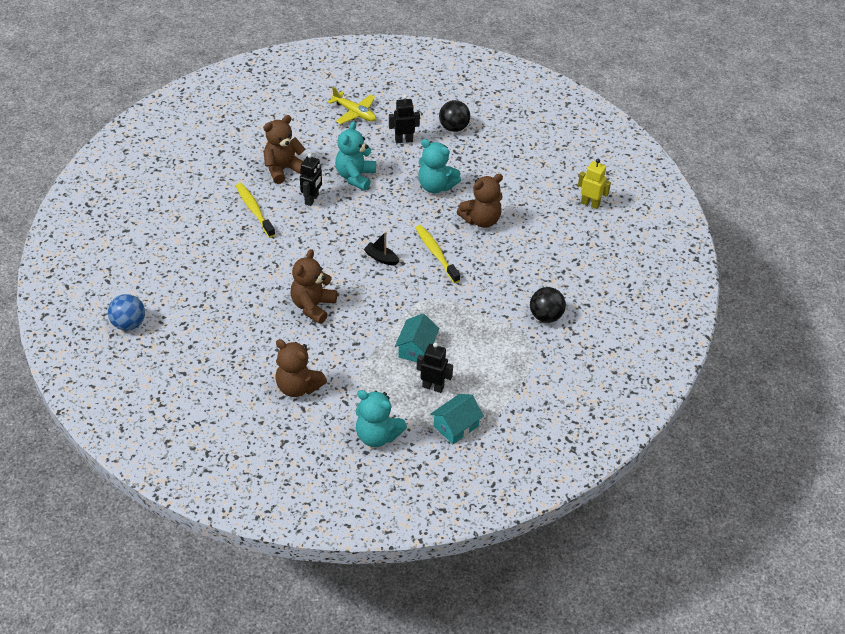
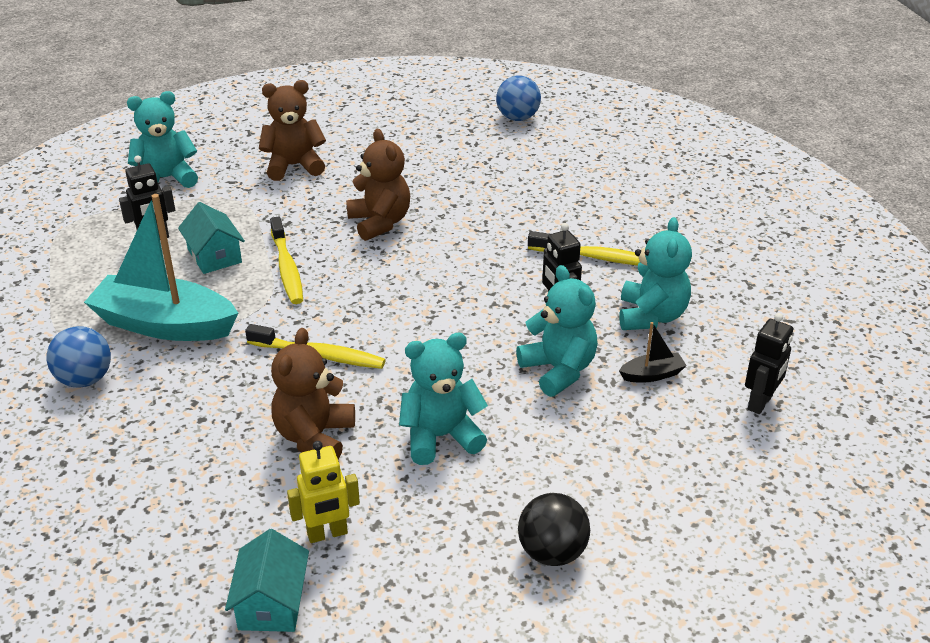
camera: 135 degrees right, 10 degrees down
brown teddy bear [263,115,305,184] -> turquoise teddy bear [619,217,692,330]
yellow plane [328,87,376,124] -> none
black boat [364,232,399,265] -> black boat moved to [619,322,687,383]
black robot [389,95,420,143] -> black robot moved to [745,313,793,414]
turquoise house [430,394,484,444] -> turquoise house moved to [225,529,309,632]
black ball [530,287,566,323] -> blue ball [47,326,111,388]
yellow robot [578,159,611,209] -> yellow robot moved to [287,441,360,543]
none -> turquoise boat [84,194,238,341]
none -> yellow toothbrush [270,216,303,304]

